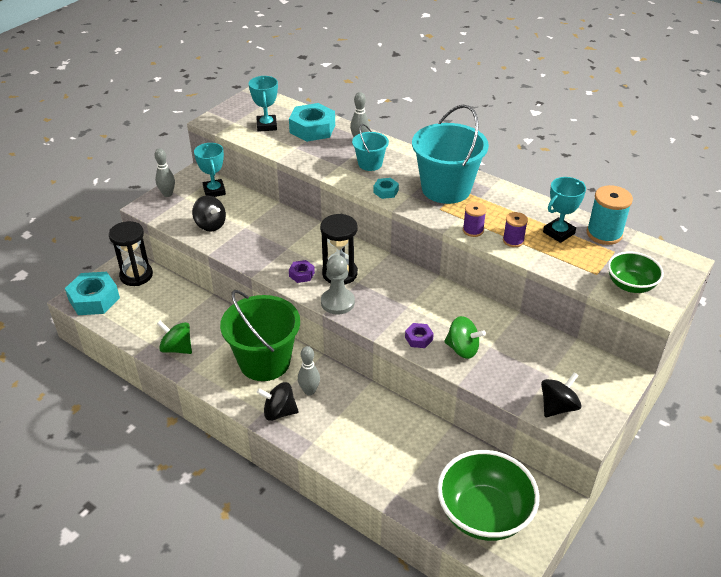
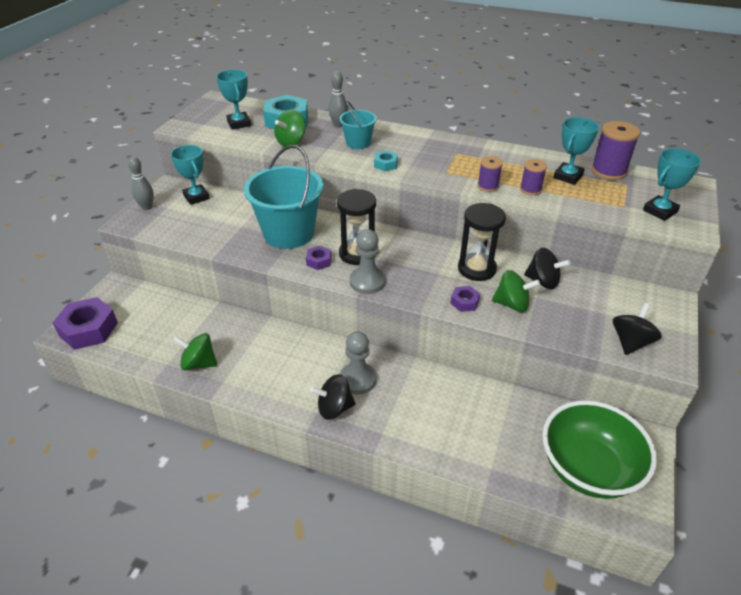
camera: 15 degrees left, 0 degrees up
turquoise nut [65,272,120,315] -> purple nut [53,297,118,350]
black hourglass [109,221,153,286] -> black hourglass moved to [458,203,506,281]
black spinning top [192,195,226,232] -> black spinning top moved to [524,248,571,289]
green bucket [220,290,300,381] -> none
grey bowling pin [298,346,320,396] -> grey pawn [340,331,377,394]
turquoise bucket [412,105,489,204] -> turquoise bucket moved to [244,145,324,249]
turquoise spool [587,185,633,245] -> purple spool [591,121,640,180]
green bowl [608,251,664,293] -> turquoise trophy [643,148,701,221]
none -> green spinning top [274,110,306,147]

